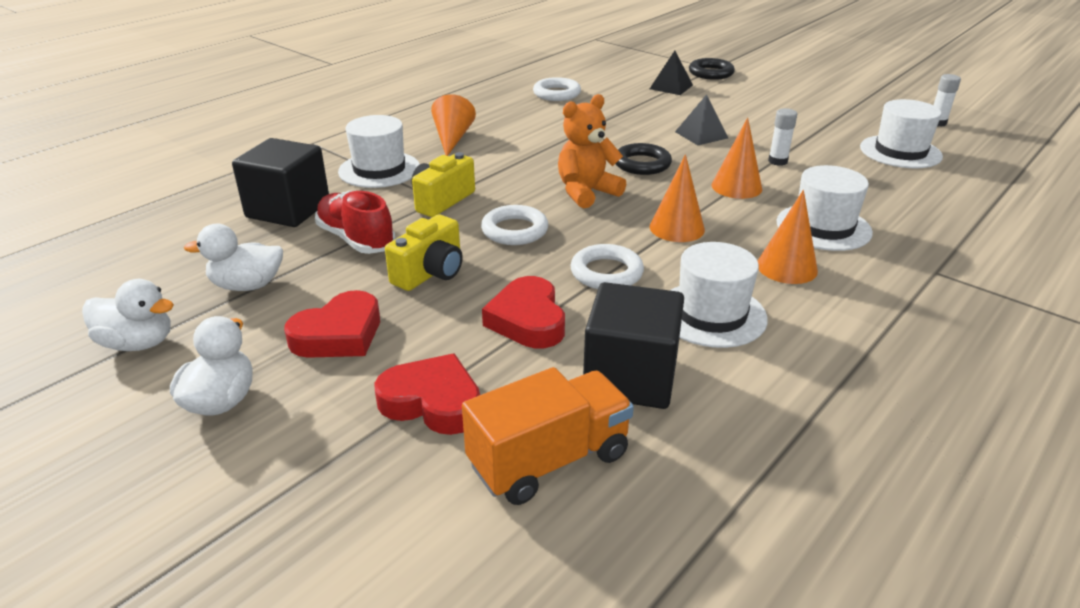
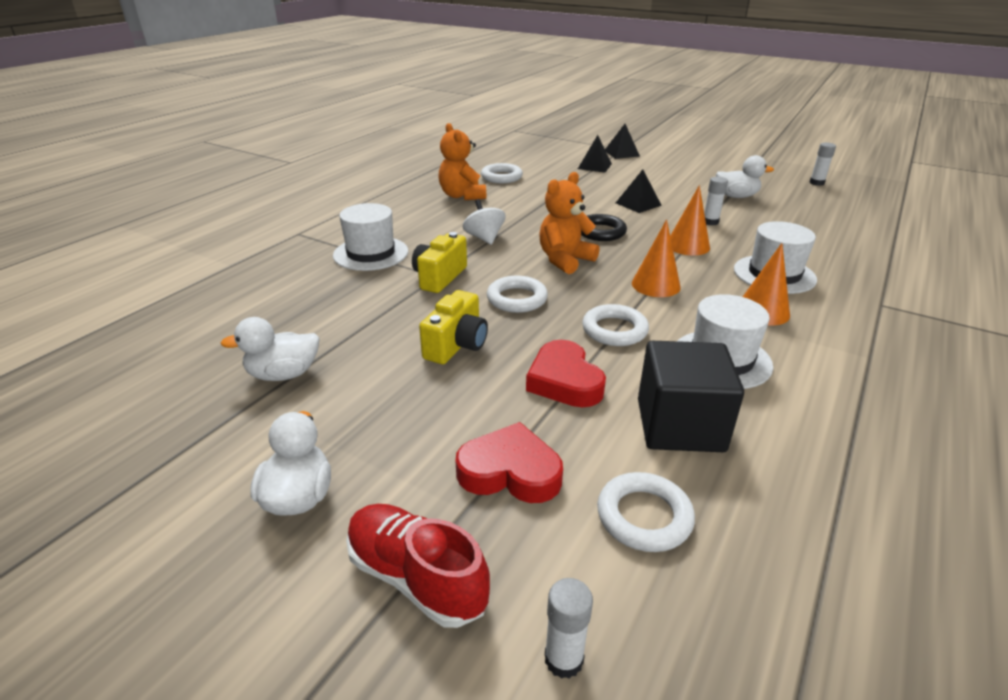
camera: 10 degrees left, 0 degrees up
white duck [82,279,174,351] -> white duck moved to [716,155,774,198]
black cube [232,138,329,227] -> none
red heart [284,290,380,358] -> none
red shoe [315,191,396,254] -> red shoe moved to [346,504,490,628]
orange cone [431,94,476,156] -> none
orange truck [462,367,634,505] -> white ring [597,472,695,552]
black ring [689,58,735,80] -> black pyramid [605,124,640,159]
white hat [860,99,943,168] -> none
none -> orange teddy bear [439,123,486,200]
none -> white spinning top [463,199,506,245]
none -> white glue stick [545,578,593,679]

